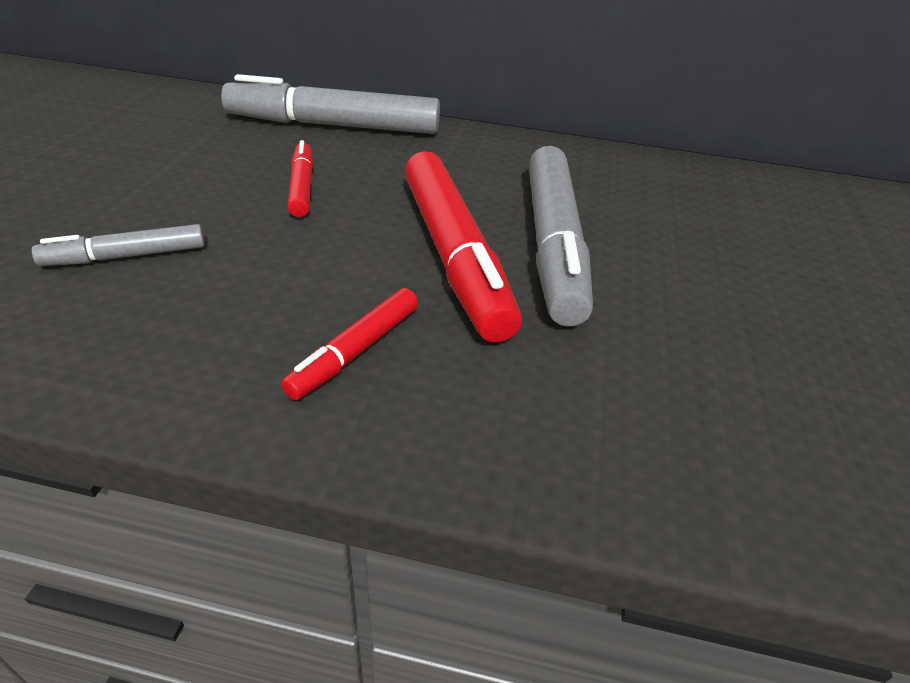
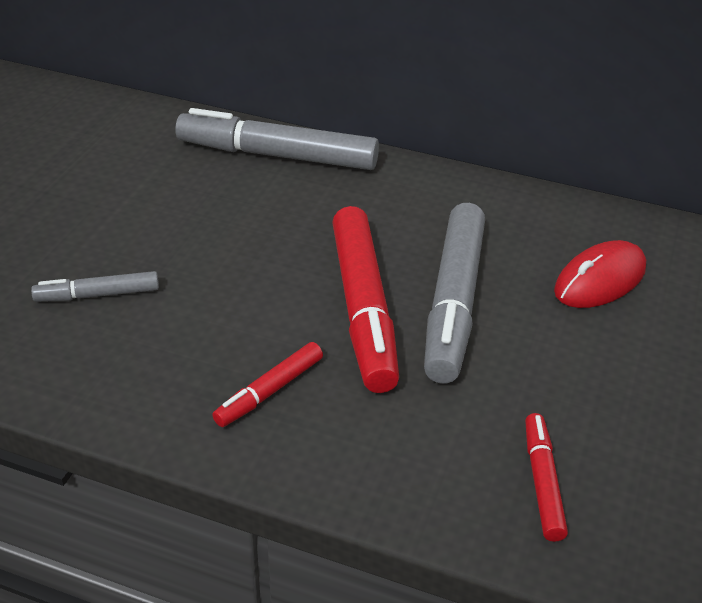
camera: 10 degrees right, 0 degrees up
red marker [287,140,313,217] -> red marker moved to [525,413,568,542]
none -> red mouse [554,240,646,308]

